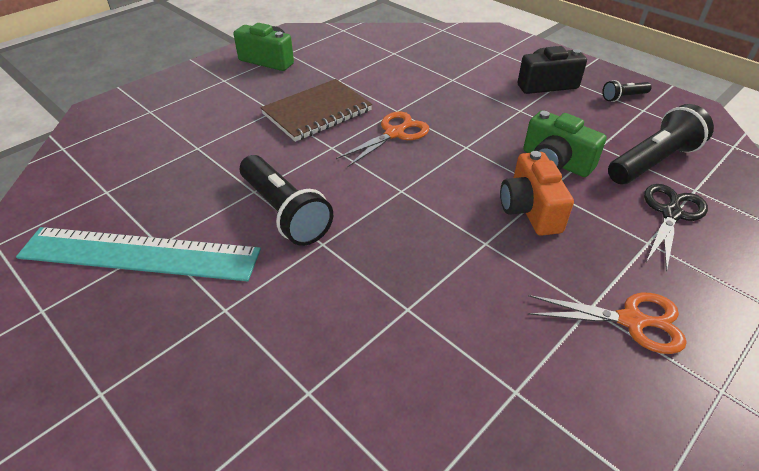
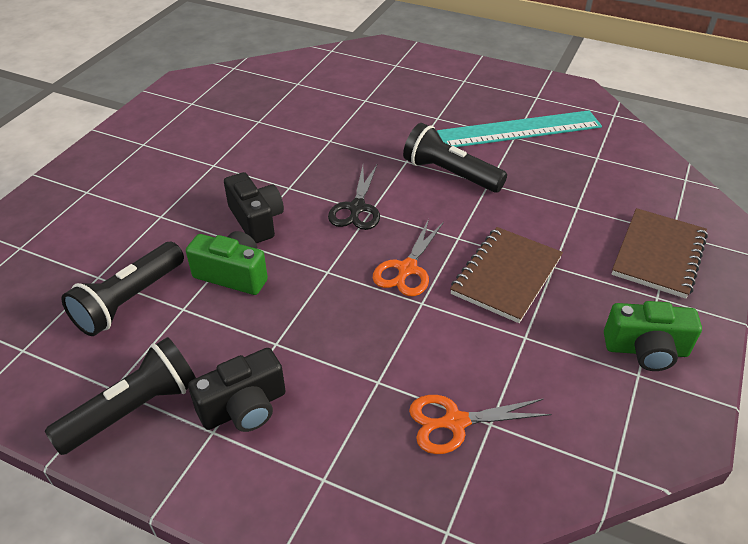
camera: 160 degrees right, 0 degrees up
orange camera [500,151,574,236] -> black camera [224,172,284,243]
orange scissors [528,293,687,354] -> orange scissors moved to [409,395,551,454]
black flashlight [602,80,652,102] -> black flashlight [45,337,196,455], size x2.01
black scissors [644,184,708,272] -> black scissors moved to [328,165,380,230]
none -> brown notebook [612,208,708,299]

